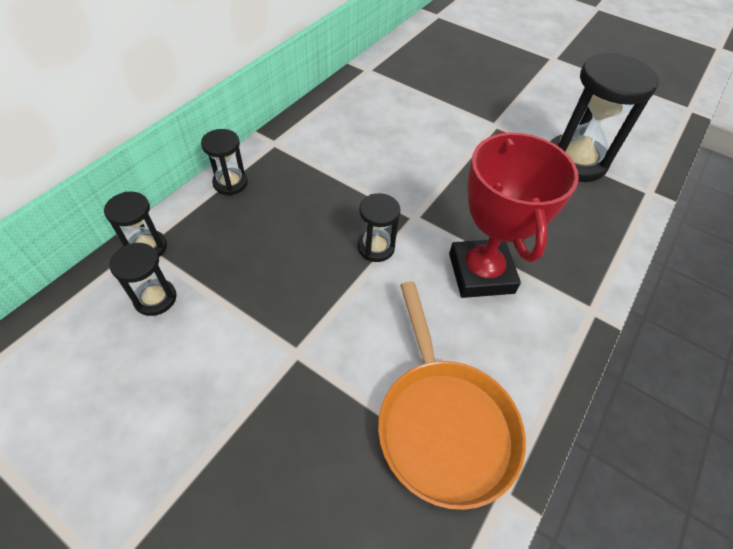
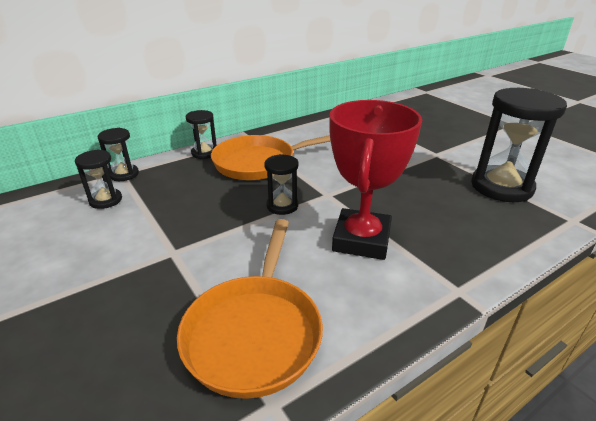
camera: 25 degrees right, 20 degrees down
none -> orange pan [211,135,330,180]

